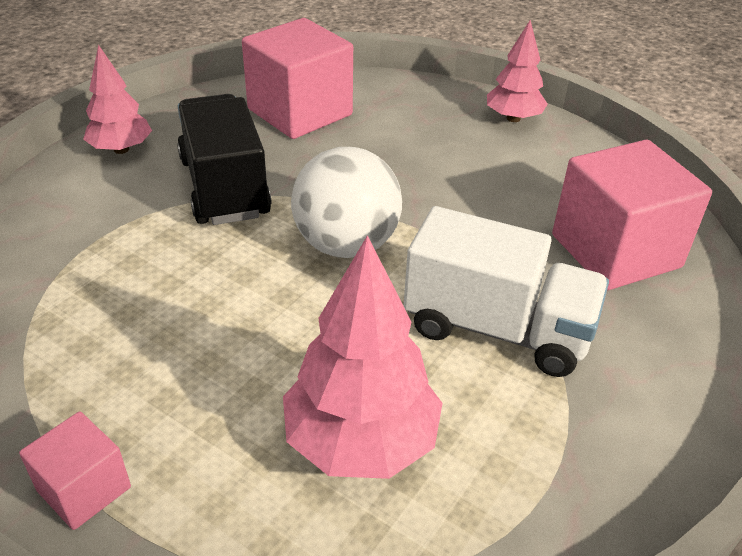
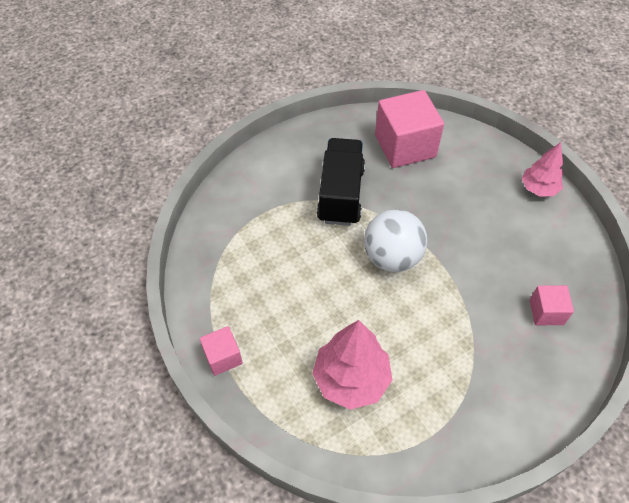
camera: 25 degrees right, 15 degrees up
pink tree [83,45,152,154] -> none
white truck [403,206,609,377] -> none
pink cube [552,140,712,290] -> pink cube [530,285,574,325], size x0.52

